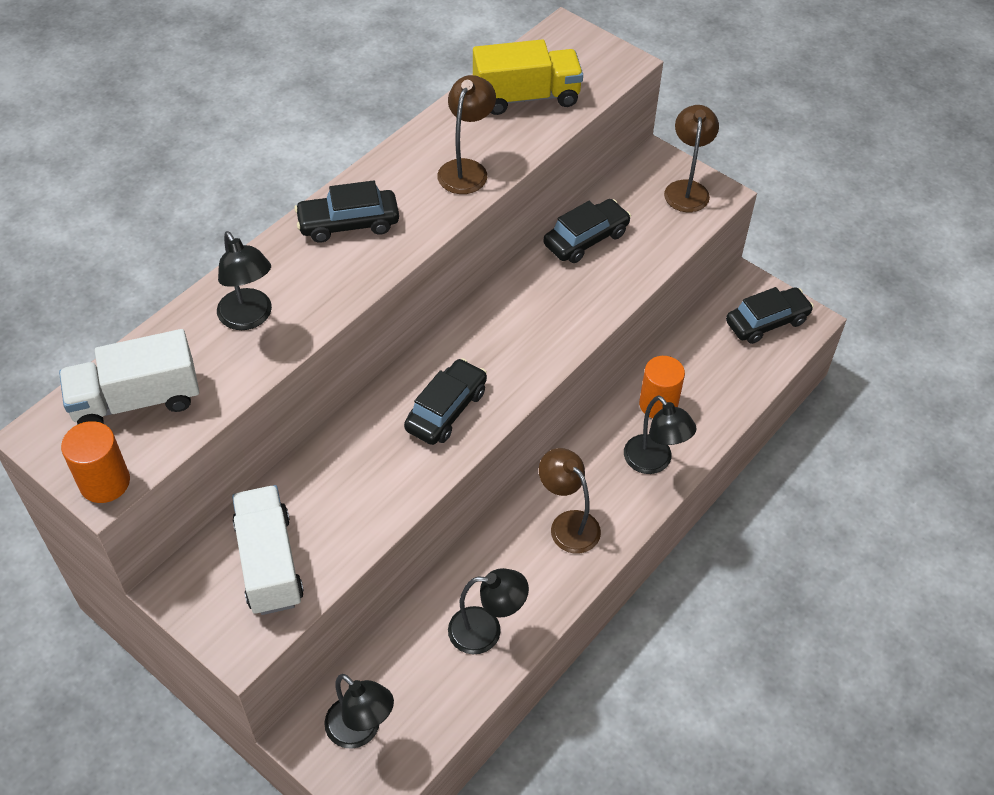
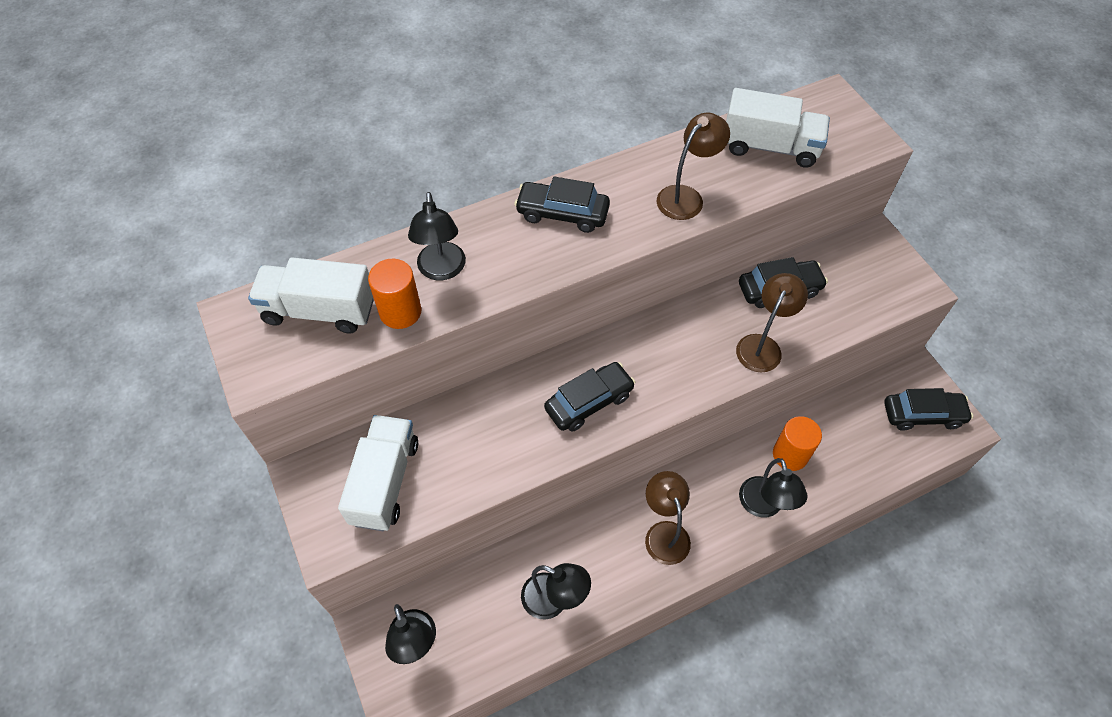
camera: 25 degrees right, 5 degrees up
orange cylinder [61,421,130,503] -> orange cylinder moved to [368,259,421,329]
yellow truck [473,39,583,115] -> white truck [726,88,830,168]
brown lamp [664,105,719,212] -> brown lamp moved to [736,273,808,372]

